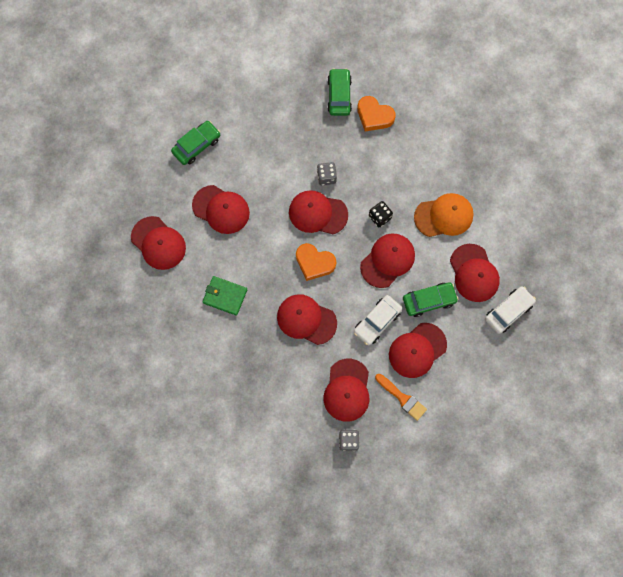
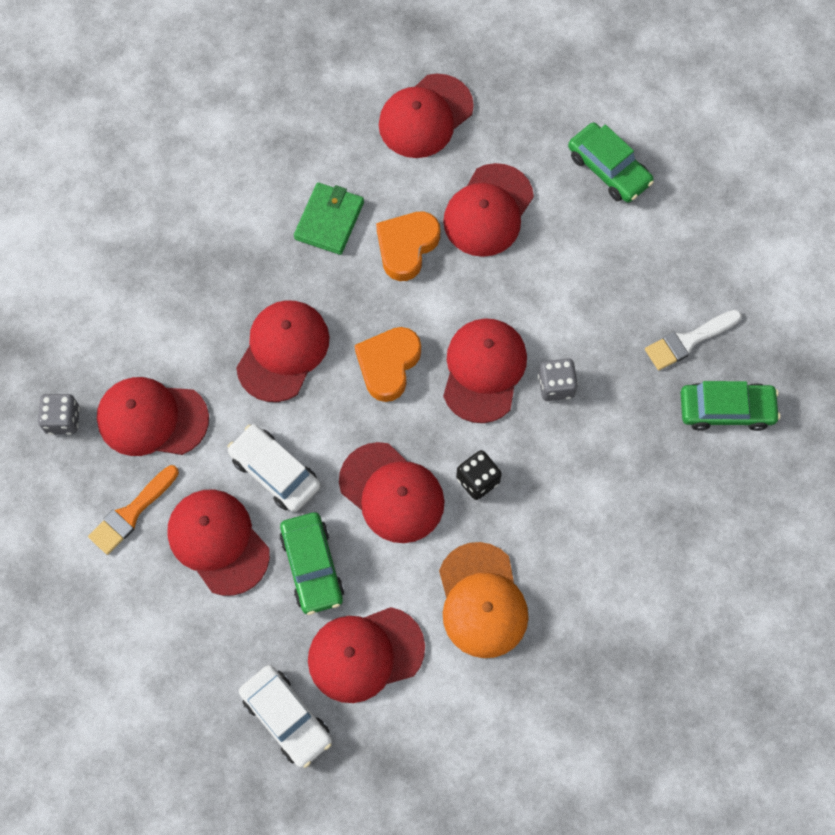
camera: 90 degrees right, 5 degrees down
orange heart [357,96,396,131] -> orange heart moved to [376,211,440,281]
none -> white brush [645,310,742,370]

